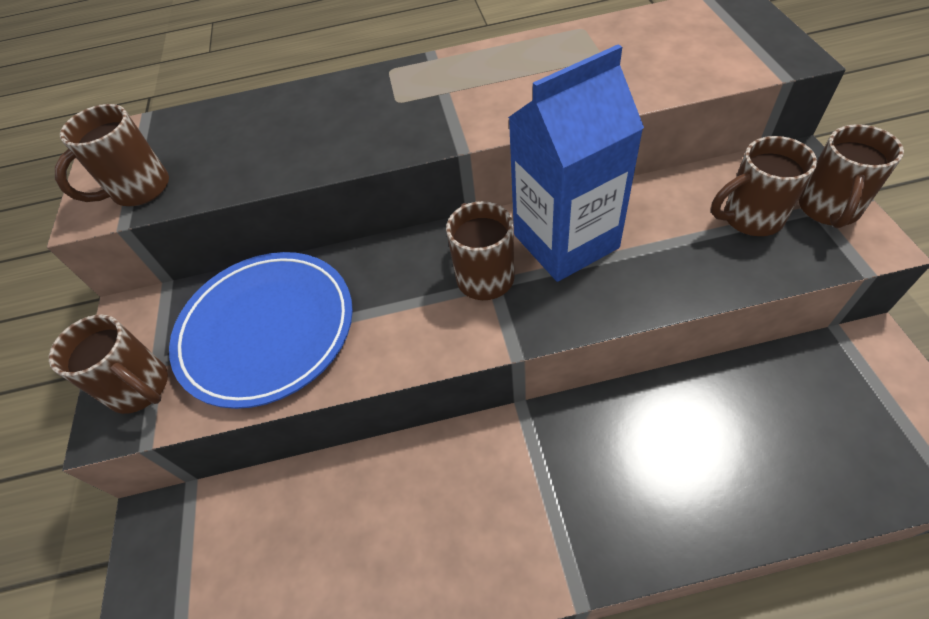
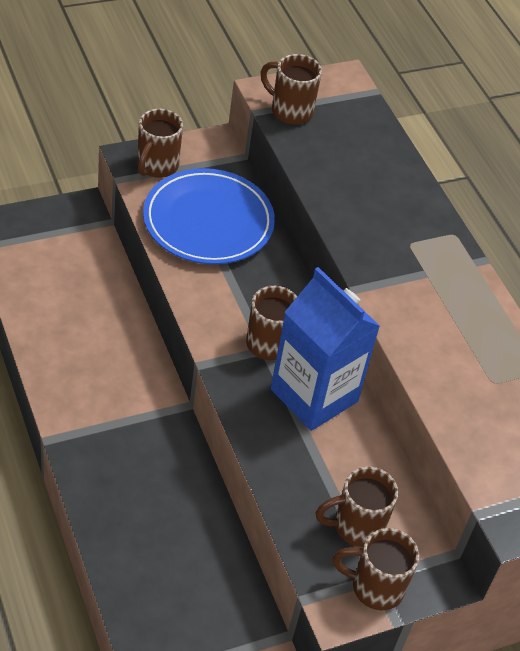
camera: 65 degrees right, 5 degrees down
brown mug [711,136,817,236] -> brown mug turned 75 degrees counterclockwise [316,467,398,547]

